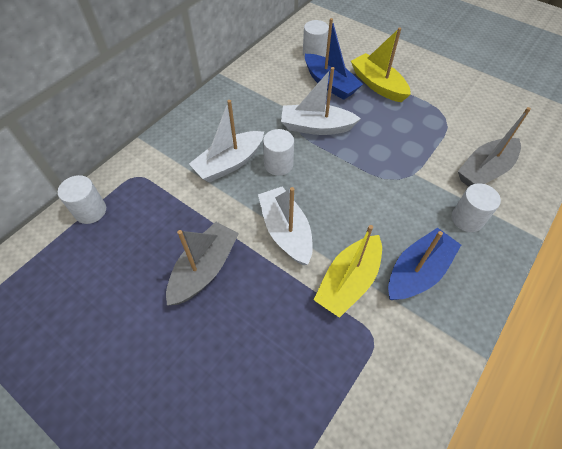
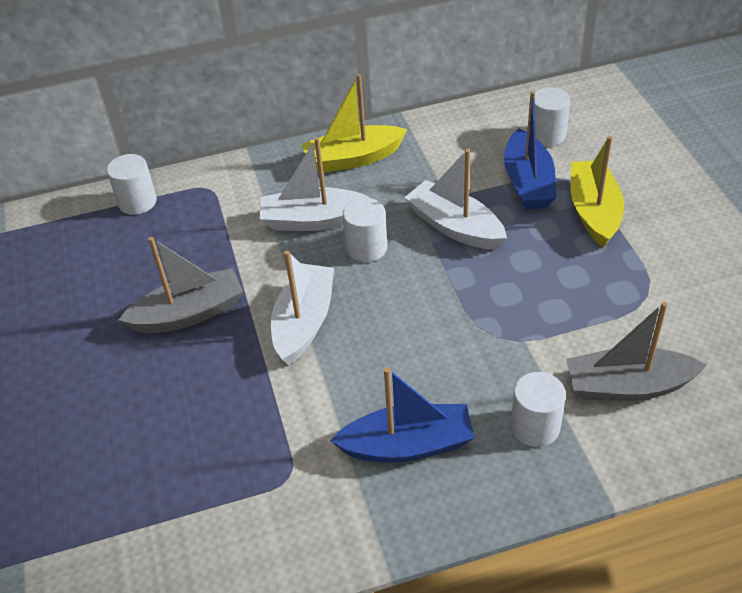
camera: 40 degrees right, 10 degrees down
yellow boat [313,225,382,318] -> yellow boat moved to [302,74,408,173]

